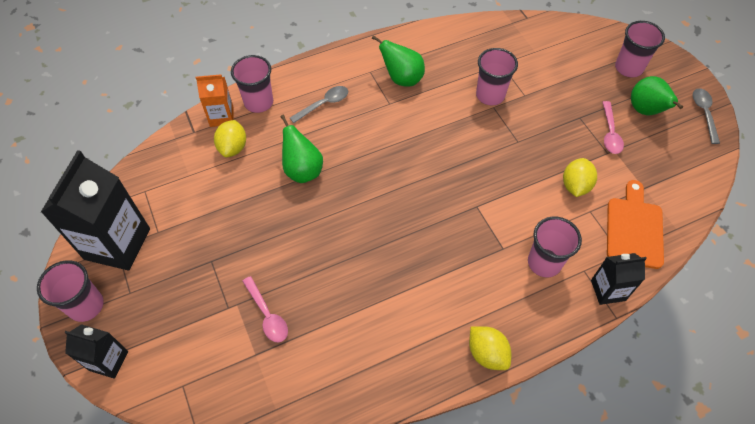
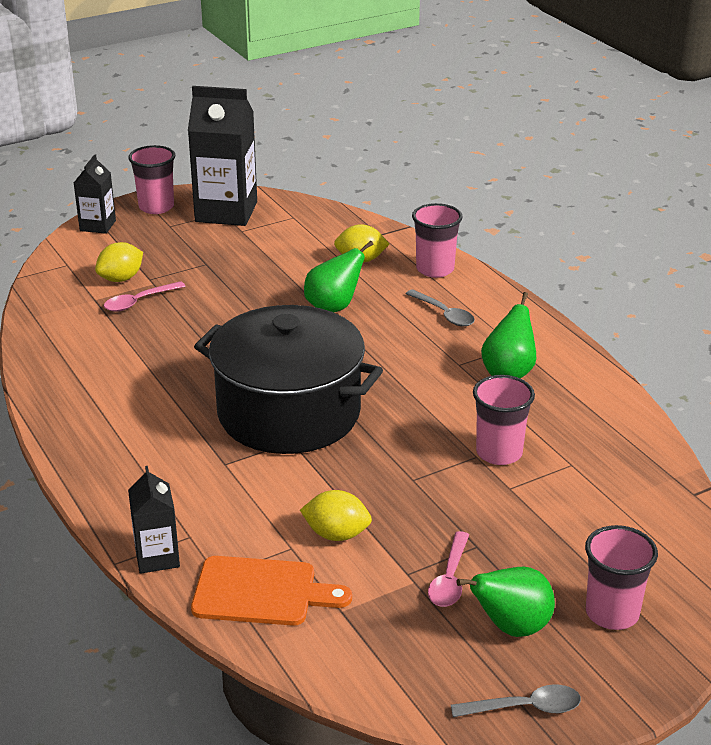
camera: 85 degrees right, 25 degrees down
orange carton [196,74,234,127] -> none
yellow lemon [469,326,511,370] -> yellow lemon moved to [95,242,143,282]
pink cup [528,217,582,277] -> none
pink spoon [602,101,624,154] -> pink spoon turned 75 degrees counterclockwise [428,531,469,607]
none -> black pot [194,305,383,454]

